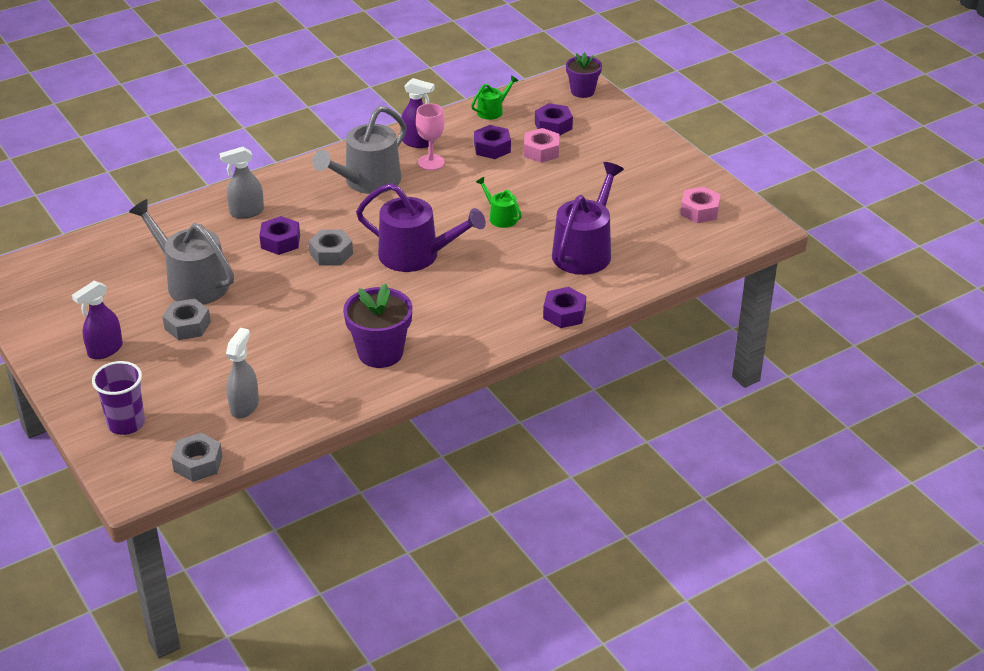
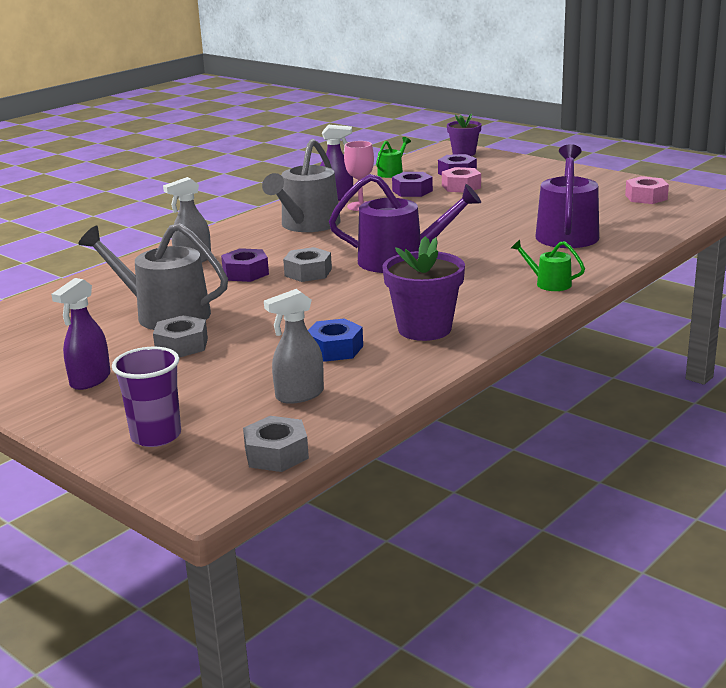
camera: 15 degrees left, 15 degrees down
grey spray bottle [226,328,259,418] -> grey spray bottle turned 120 degrees counterclockwise [264,289,324,404]
green watering can [476,177,522,228] -> green watering can moved to [511,240,585,291]
purple nut [543,287,586,328] -> none
none -> blue nut [308,318,363,362]

